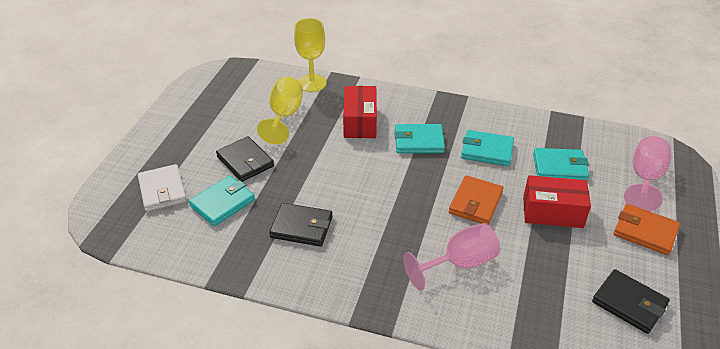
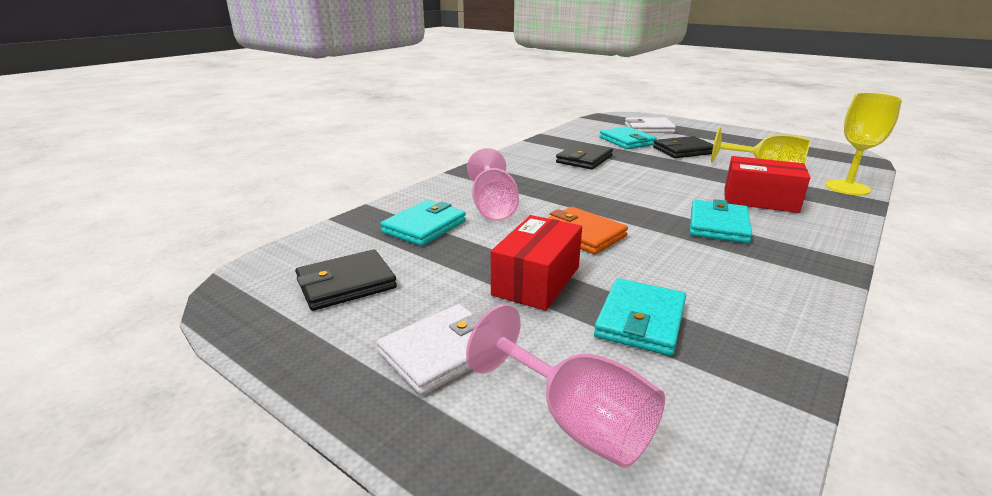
camera: 110 degrees right, 15 degrees down
turquoise wallet [461,130,514,166] -> turquoise wallet moved to [380,200,466,246]
orange wallet [614,204,680,255] -> white wallet [377,304,483,396]

